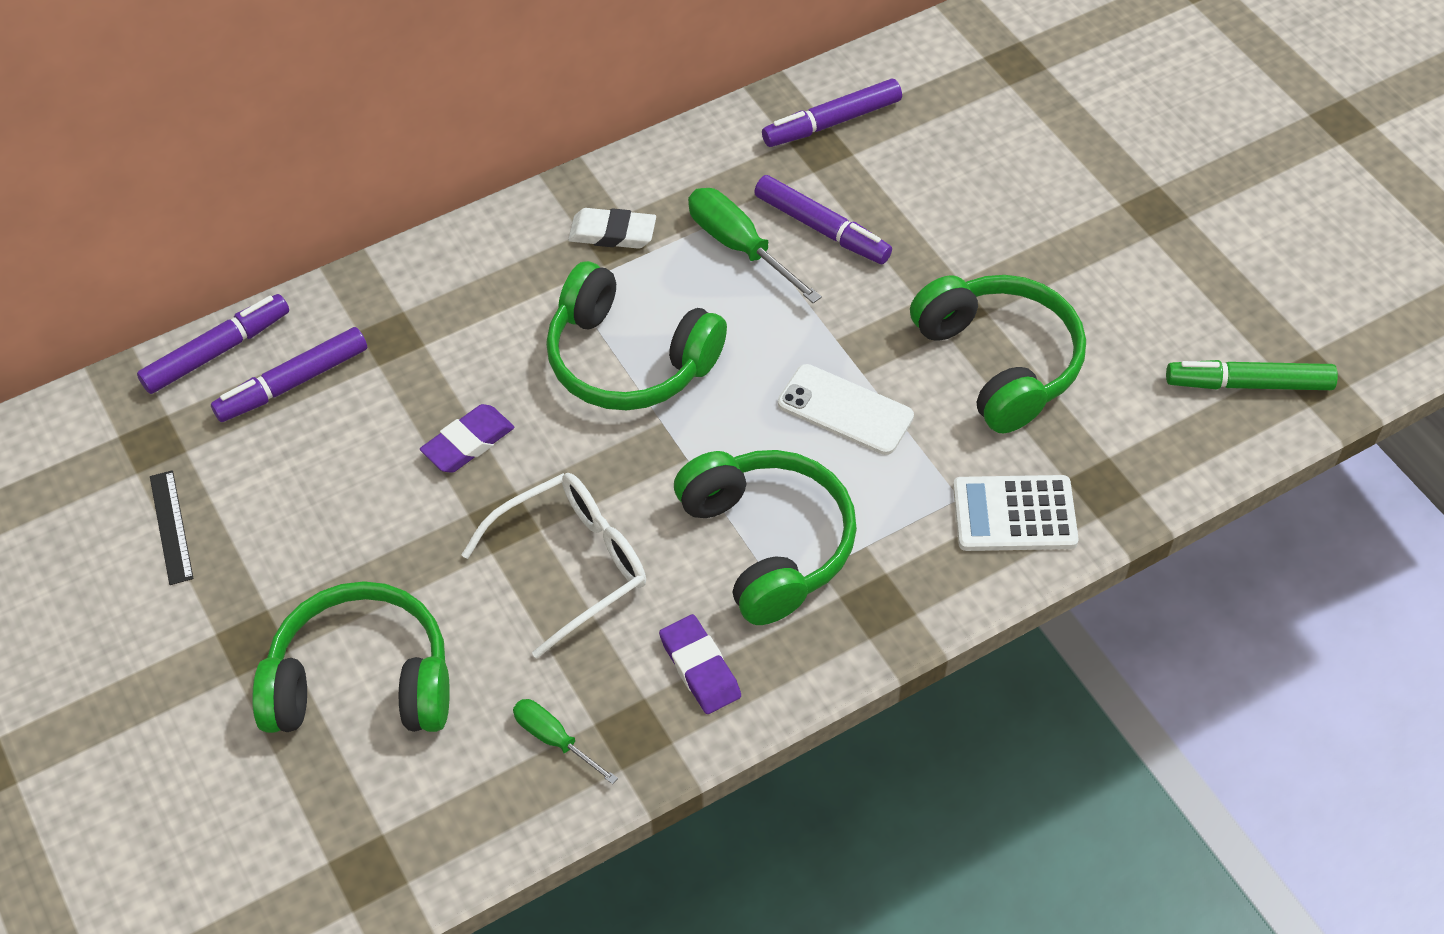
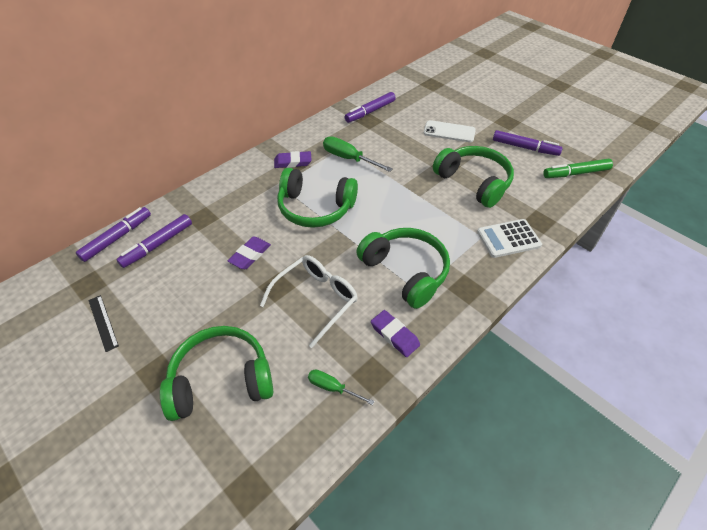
camera: 15 degrees left, 5 degrees down
white eraser [568,208,656,249] -> purple eraser [274,151,312,168]
purple marker [754,175,892,264] -> purple marker moved to [493,130,563,156]
white phone [778,364,914,455] -> white phone moved to [424,120,476,142]

